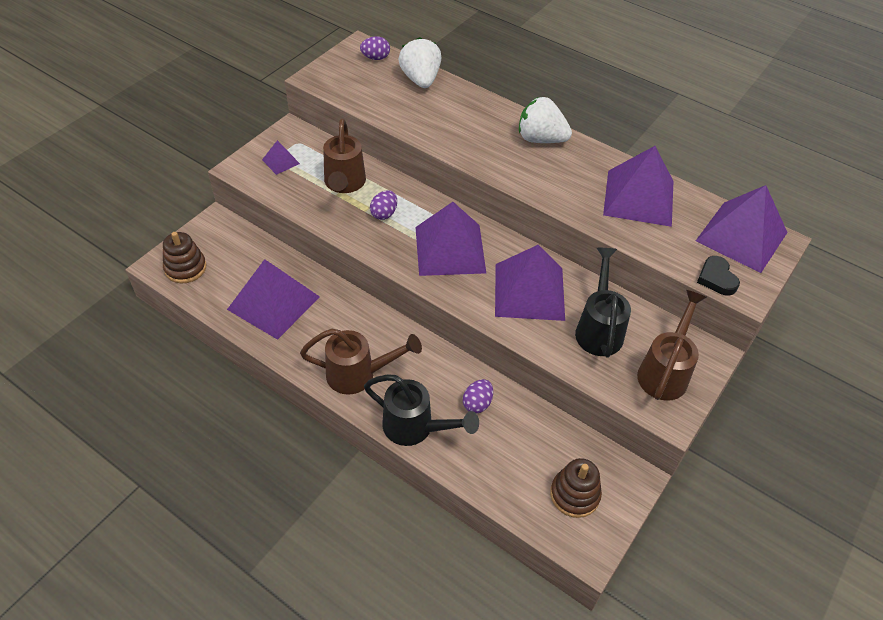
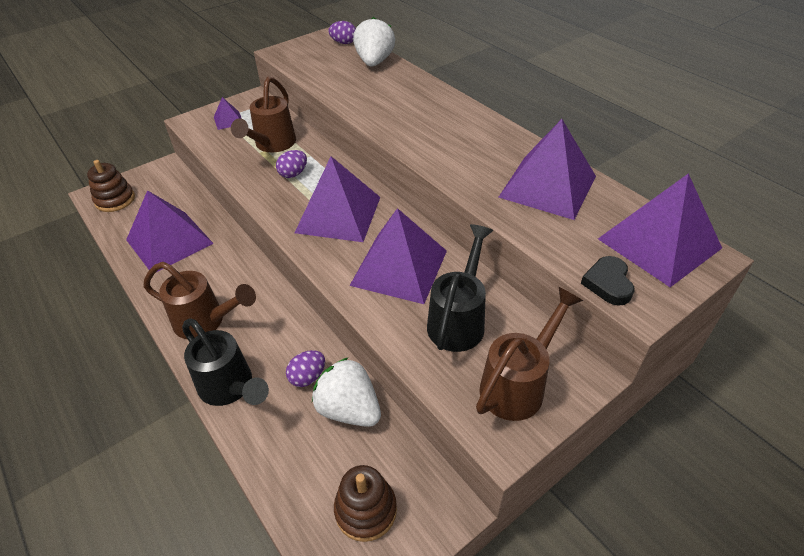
camera: 20 degrees right, 5 degrees down
white strawberry [519,97,572,143] -> white strawberry moved to [312,357,381,427]

